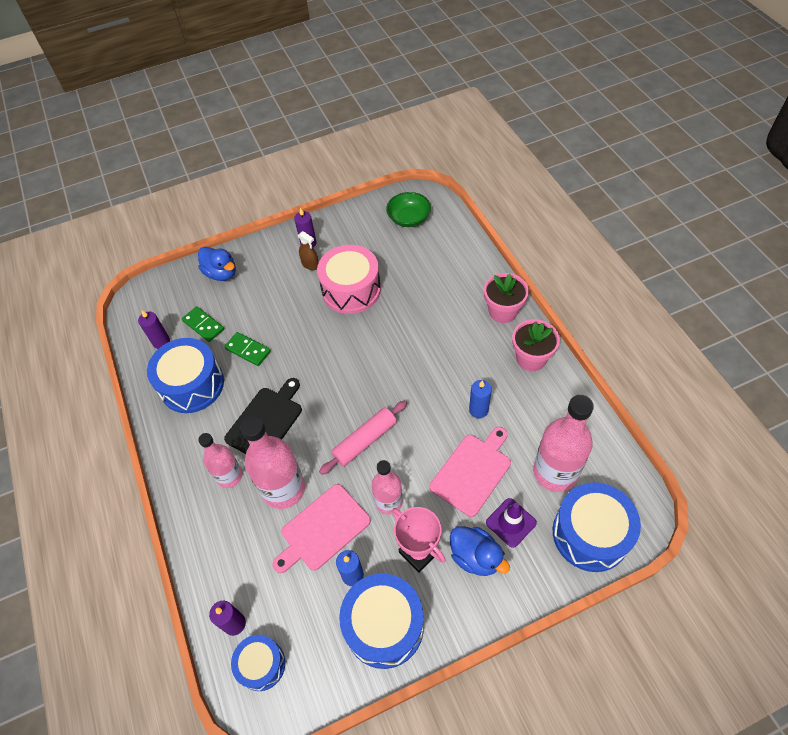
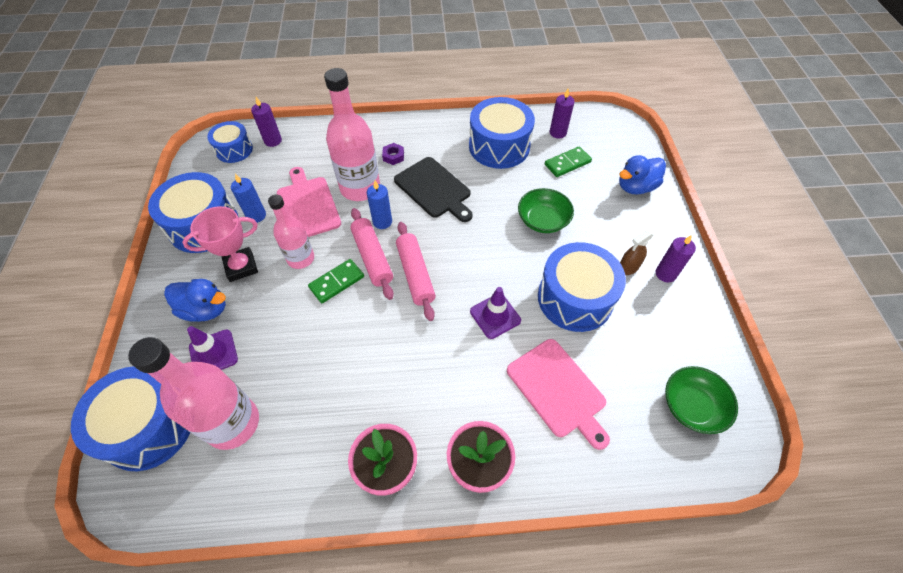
camera: 105 degrees right, 0 degrees up
pink bottle [198,433,242,488] -> purple nut [382,143,404,165]
green domino [224,332,271,366] -> green domino moved to [308,259,364,303]
pink drum [317,245,381,314] -> blue drum [538,242,626,332]
pink cutting board [430,427,511,517] -> pink cutting board moved to [507,339,610,450]
blue duck [450,526,510,576] -> blue duck turned 135 degrees counterclockwise [164,279,226,322]
blue candle [469,380,492,418] -> blue candle moved to [367,180,392,229]
none -> pink rolling pin [396,222,436,321]
none -> purple traffic cone [470,287,521,339]
none -> green bowl [518,188,574,233]

